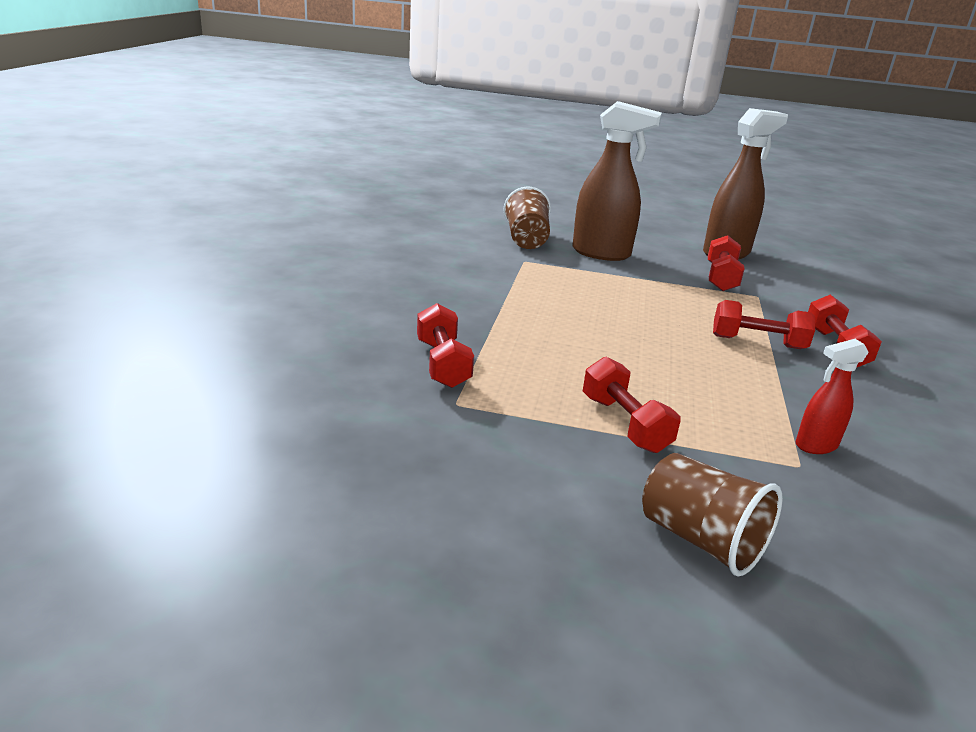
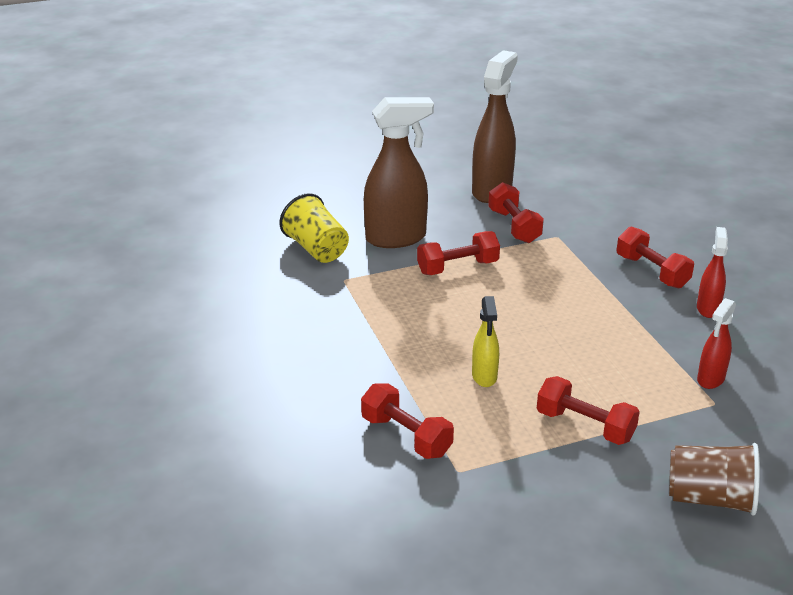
camera: 30 degrees left, 5 degrees up
brown cup [504,187,551,249] -> yellow cup [280,193,349,263]
red dumbbell [713,300,815,349] -> red dumbbell moved to [417,231,500,275]
none -> yellow spray bottle [472,296,499,387]
none -> red spray bottle [697,227,728,318]

